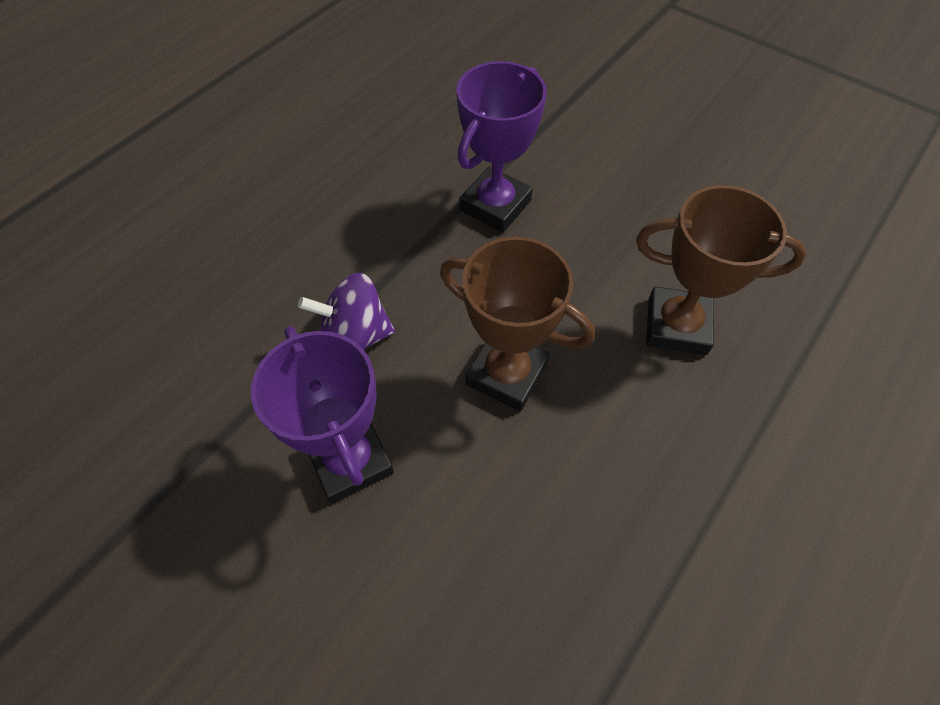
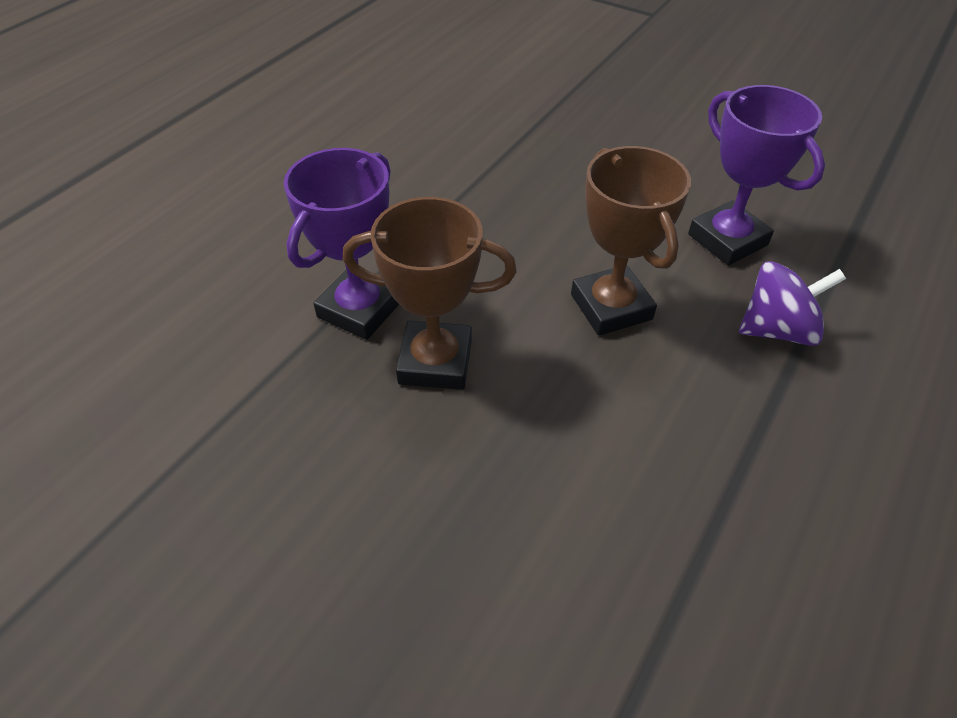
camera: 175 degrees right, 10 degrees down
brown trophy [440,237,595,411] -> brown trophy turned 45 degrees clockwise [571,146,691,336]
purple trophy [456,61,547,233] -> purple trophy moved to [284,148,399,340]

